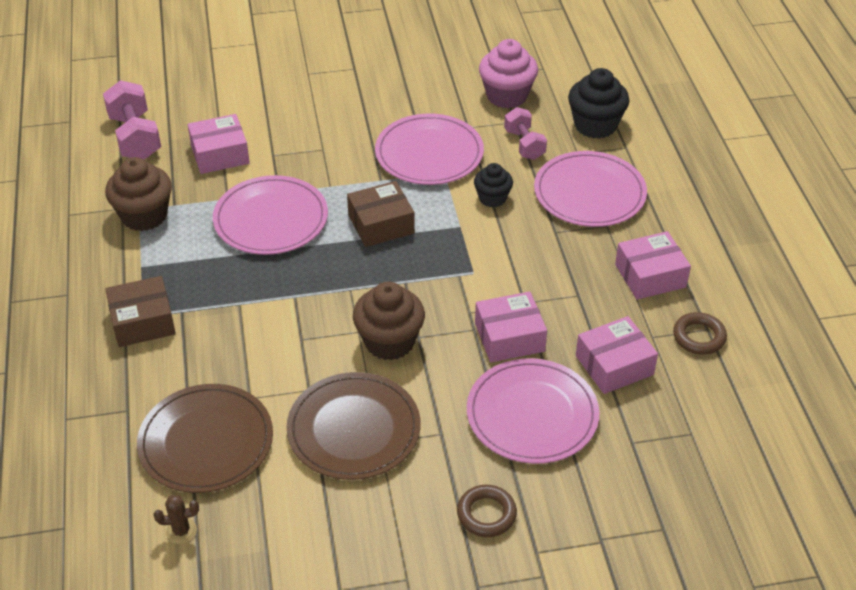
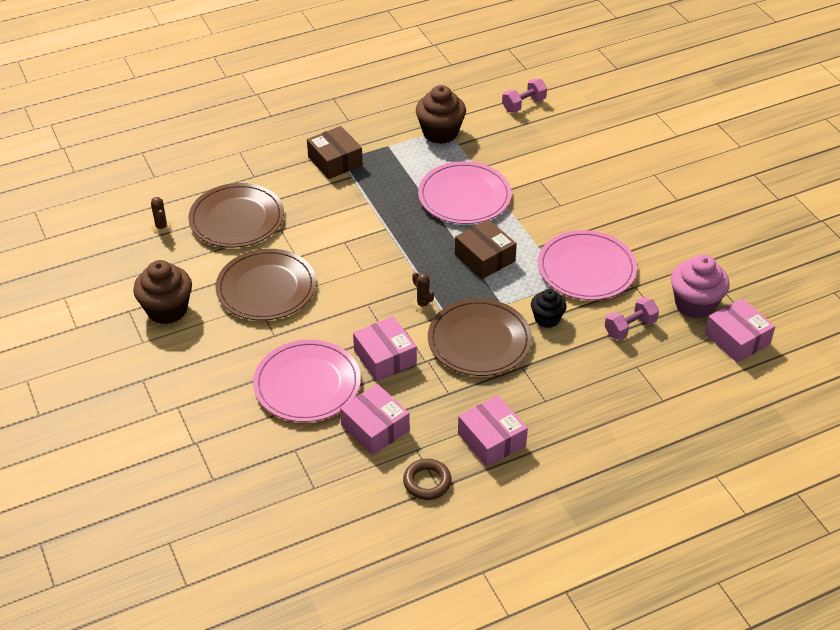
camera: 75 degrees right, 0 degrees up
pink dumbbell [103,80,161,160] -> pink dumbbell [502,79,547,112], size x0.65
pink box [187,114,250,174] -> pink box moved to [705,298,775,363]
brown cupcake [353,282,425,360] -> brown cupcake moved to [133,260,192,324]
brown ring [457,485,517,537] -> none
pink plate [534,151,647,227] -> none
black cupcake [568,68,629,139] -> none
none -> brown cactus [412,272,434,312]
none -> brown plate [428,299,532,376]

